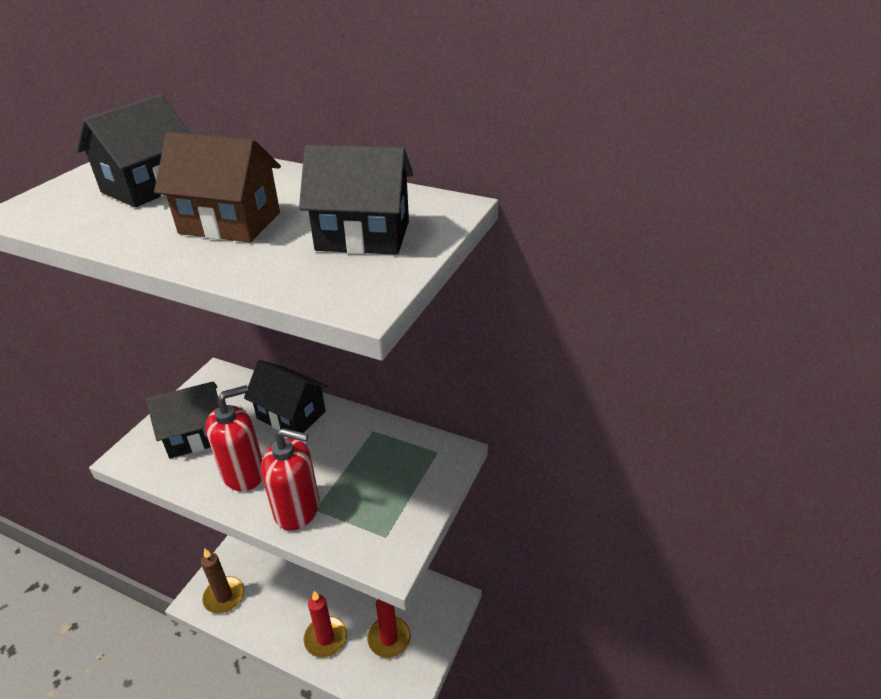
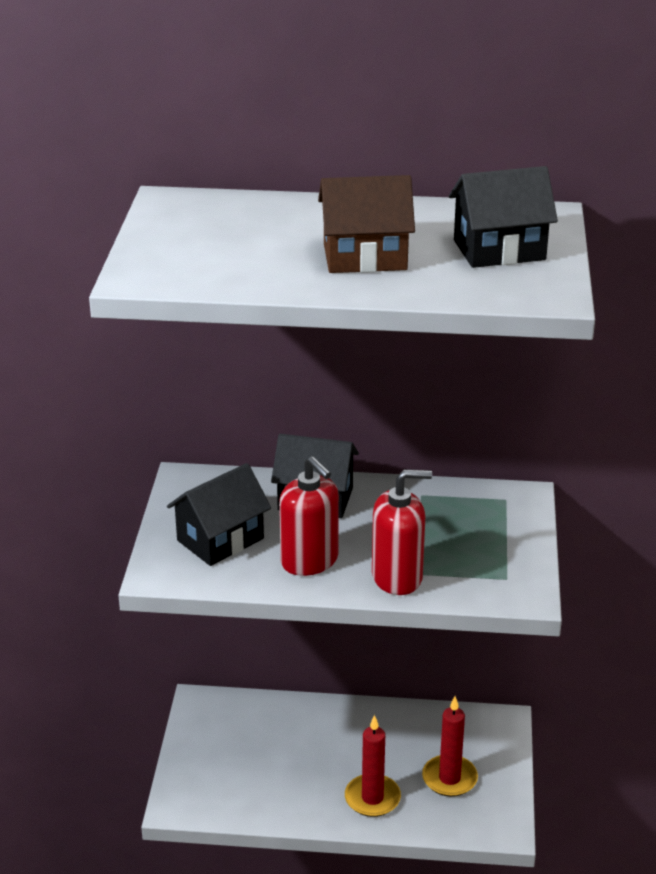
camera: 20 degrees left, 5 degrees down
black house [76,95,190,207] -> none
brown candle [201,548,244,614] -> none
red soap dispenser [205,385,263,491] -> red soap dispenser turned 105 degrees clockwise [279,456,339,576]

